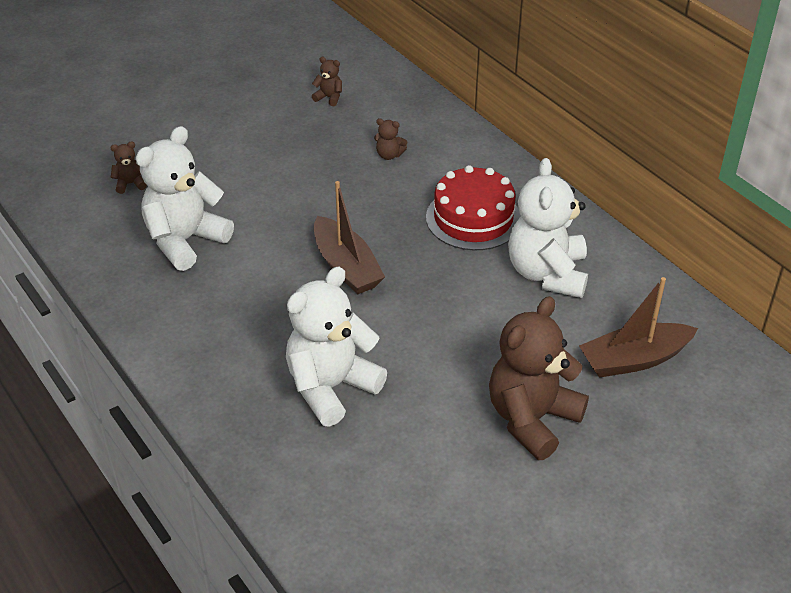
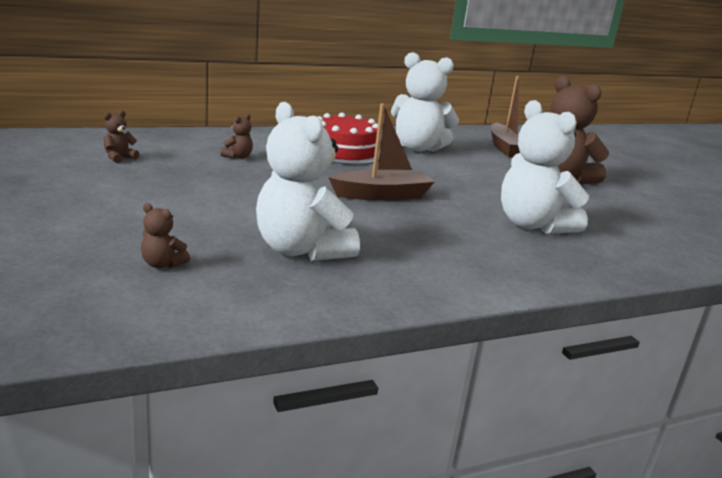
camera: 80 degrees left, 20 degrees down
brown teddy bear [110,142,147,194] -> brown teddy bear turned 60 degrees counterclockwise [141,203,190,268]

